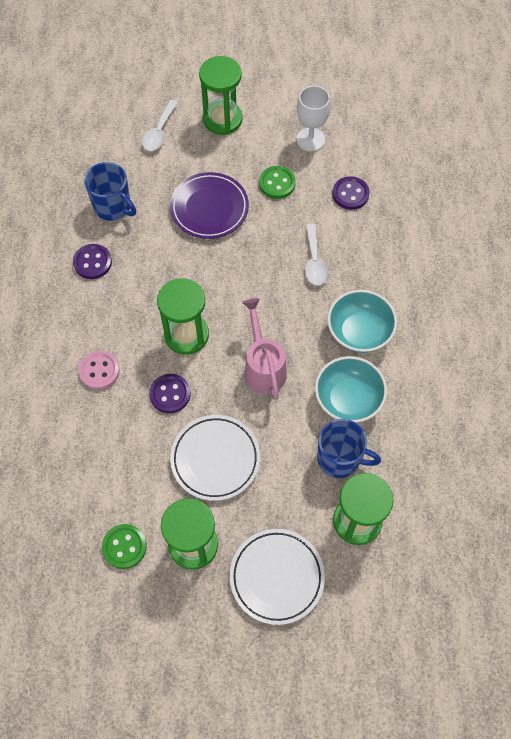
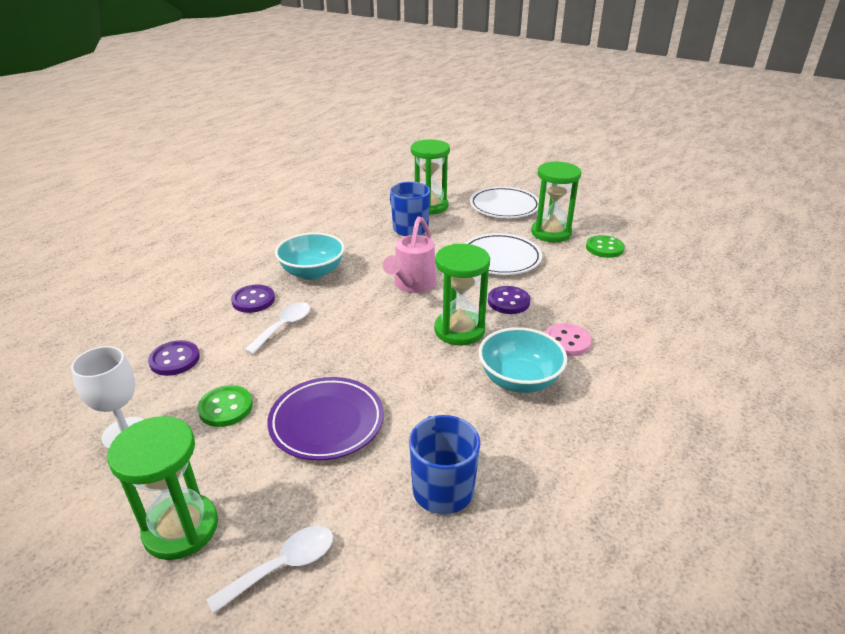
camera: 145 degrees left, 30 degrees down
purple button [73,244,112,279] -> purple button moved to [231,285,275,313]
turquoise bowl [315,356,387,423] -> turquoise bowl moved to [478,327,567,393]

